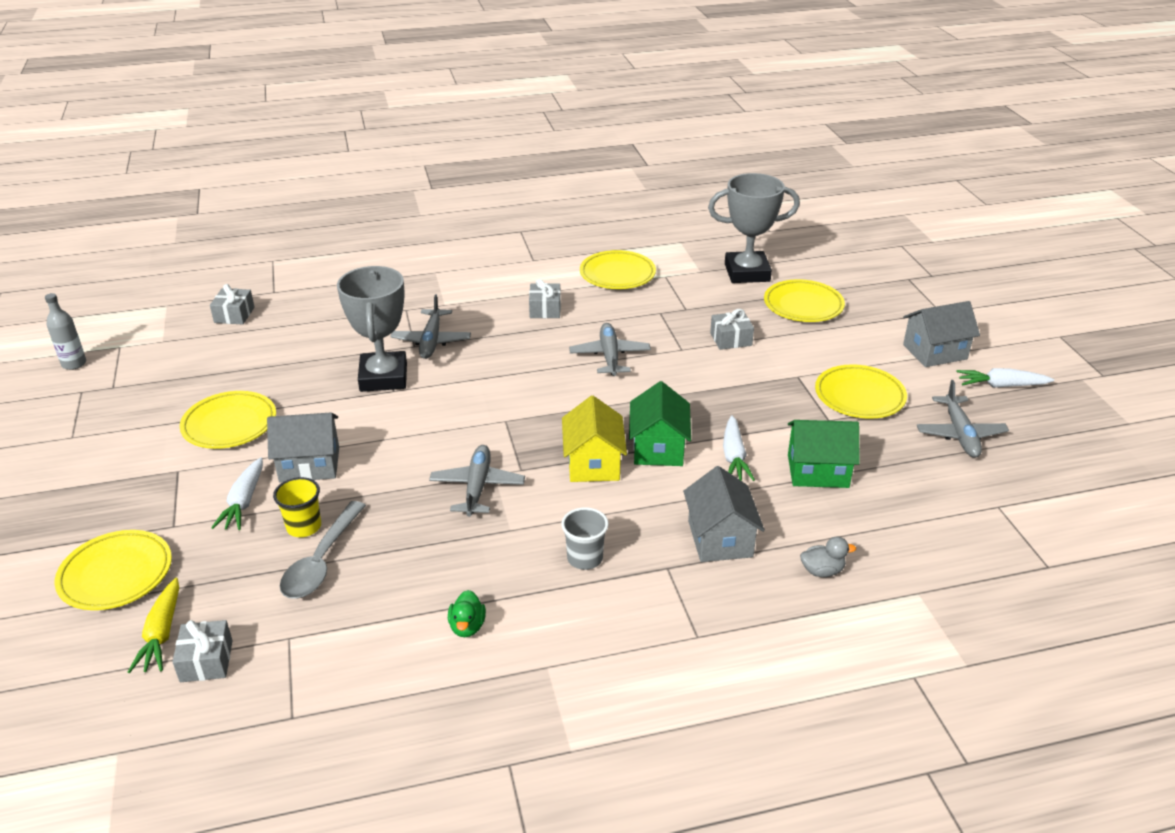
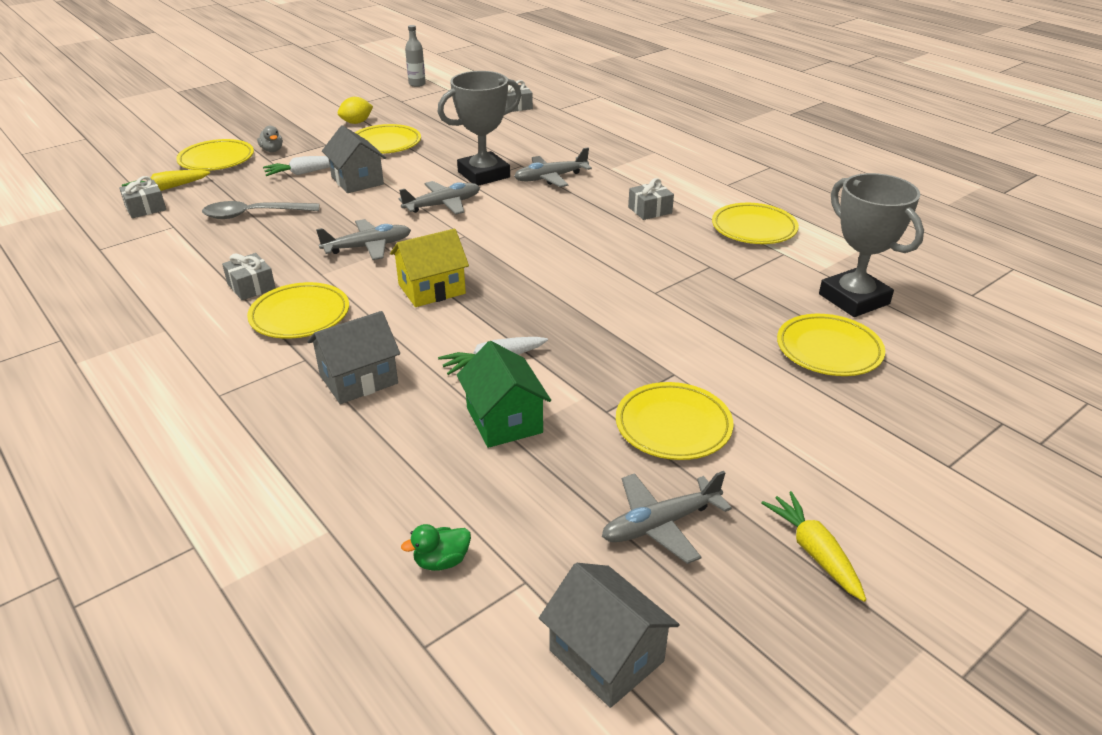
camera: 65 degrees right, 0 degrees up
yellow cup [273,477,321,537] -> none
green duck [448,590,486,637] -> green duck moved to [401,524,471,571]
grey cup [561,507,609,570] -> yellow plate [247,282,349,339]
grey plane [569,323,651,376] -> grey plane moved to [399,181,480,215]
green house [629,381,691,466] -> none
grey gift [710,309,754,350] -> grey gift moved to [222,253,275,300]
grey duck [800,537,856,577] -> grey duck moved to [257,126,283,152]
grey house [903,301,980,367] -> grey house moved to [539,563,680,708]
white carrot [956,368,1054,387] -> yellow carrot [762,491,866,602]
none -> yellow lemon [338,97,373,124]

